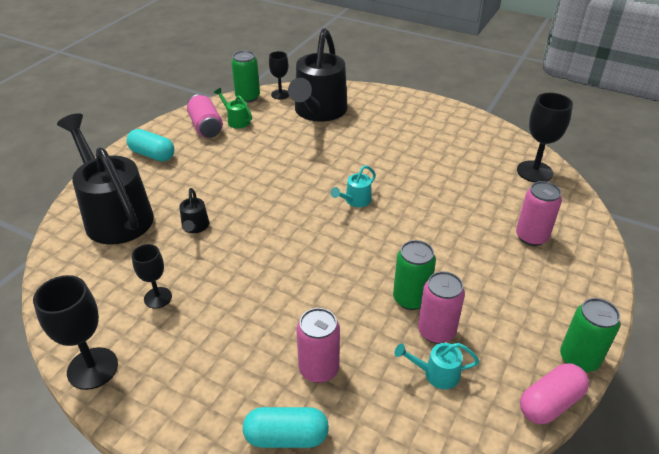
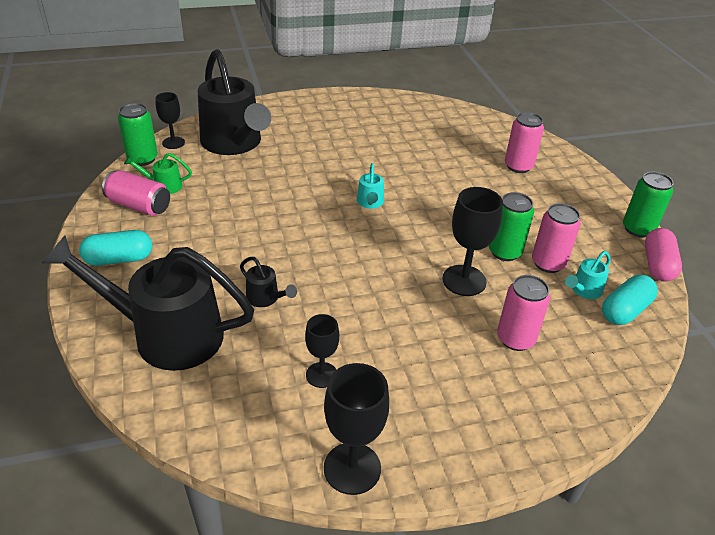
camera: 45 degrees left, 0 degrees up
turquoise capsule [243,407,329,448] -> turquoise capsule moved to [602,275,658,325]
black goblet [517,93,573,182] -> black goblet moved to [442,187,503,296]

